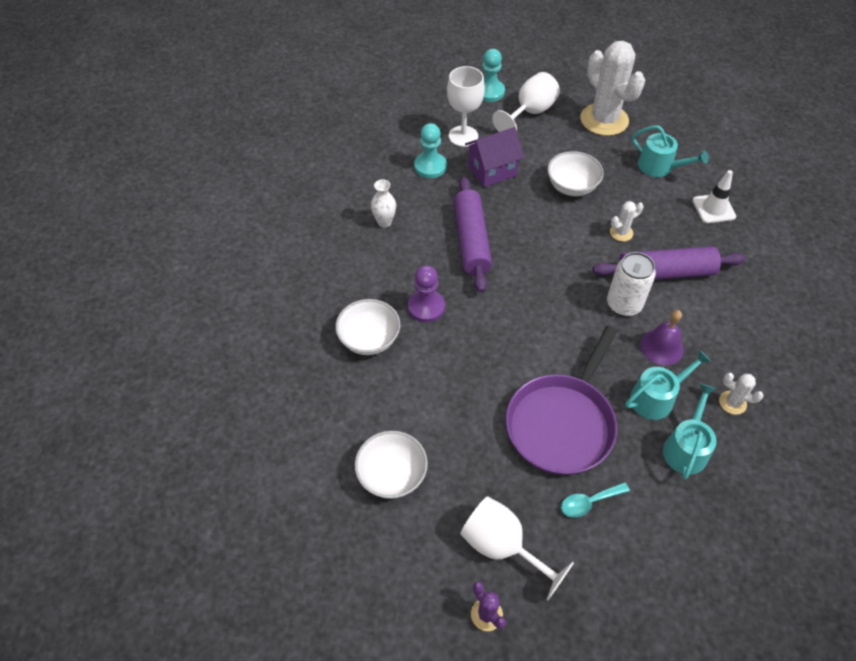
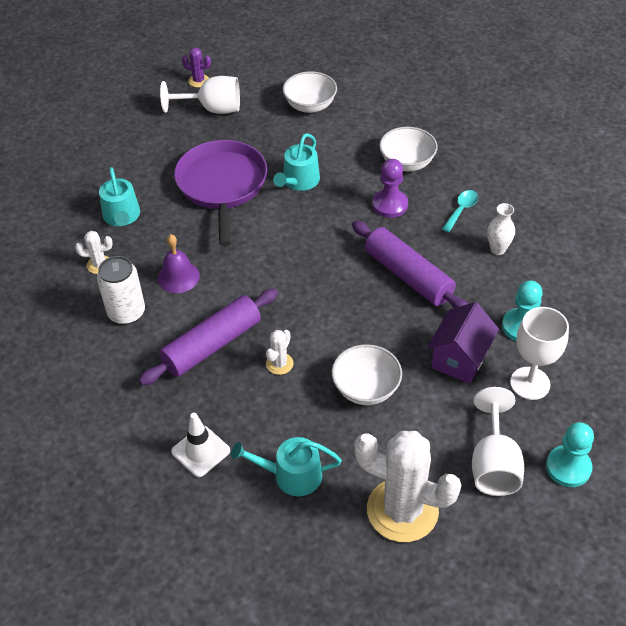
camera: 145 degrees right, 5 degrees down
turquoise spoon [561,482,630,518] -> turquoise spoon moved to [442,190,478,233]
white can [607,252,656,316] -> white can moved to [97,256,145,325]
turquoise watering can [625,350,711,420] -> turquoise watering can moved to [273,133,320,191]

